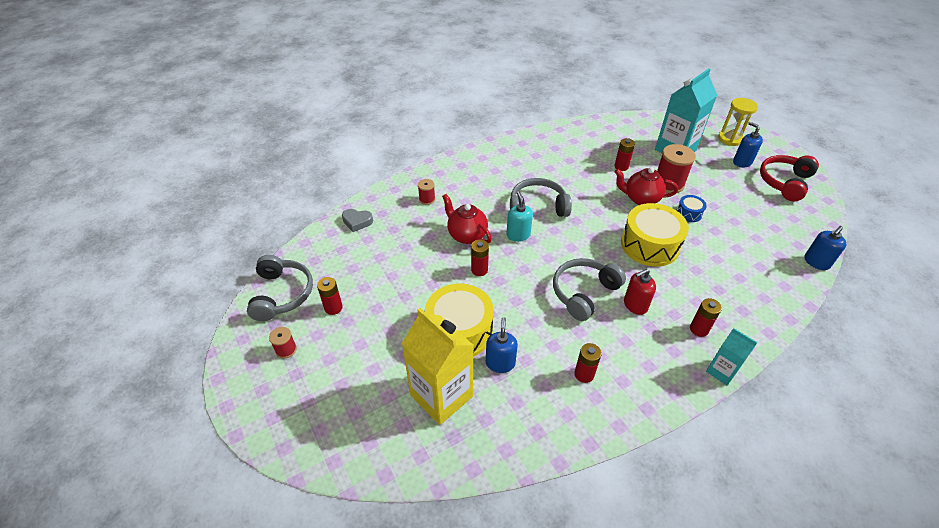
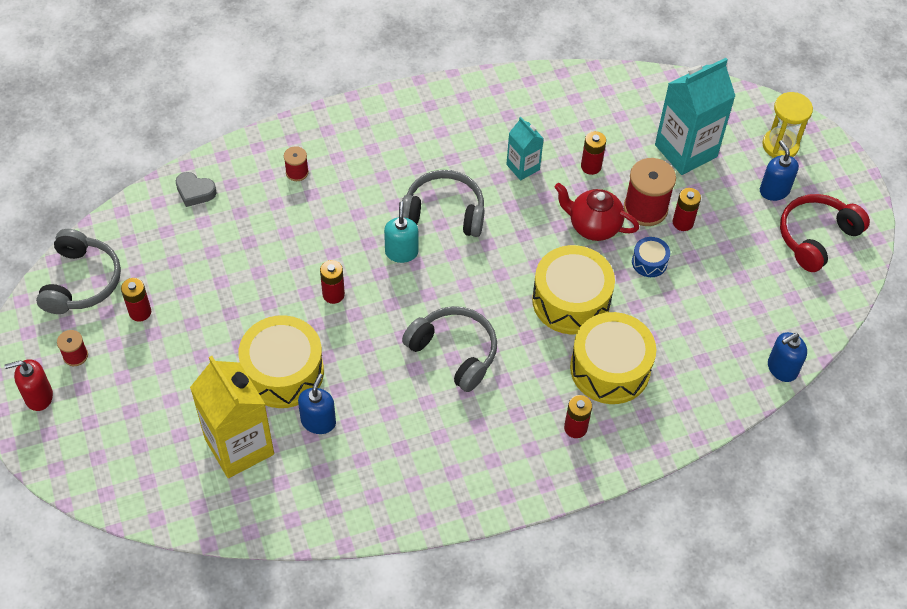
camera: 10 degrees right, 10 degrees up
red teapot [442,194,492,244] -> none
grey headphones [553,258,626,321] -> grey headphones turned 75 degrees clockwise [402,306,497,392]
red battery [575,343,602,383] -> red battery moved to [673,188,701,231]
red soap dispenser [624,269,656,315] -> red soap dispenser moved to [4,359,53,411]
turquoise carton [706,328,758,385] -> turquoise carton moved to [506,117,544,180]
none -> yellow drum [570,312,656,404]

